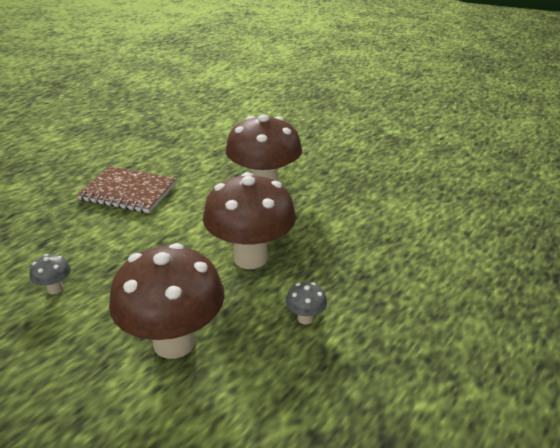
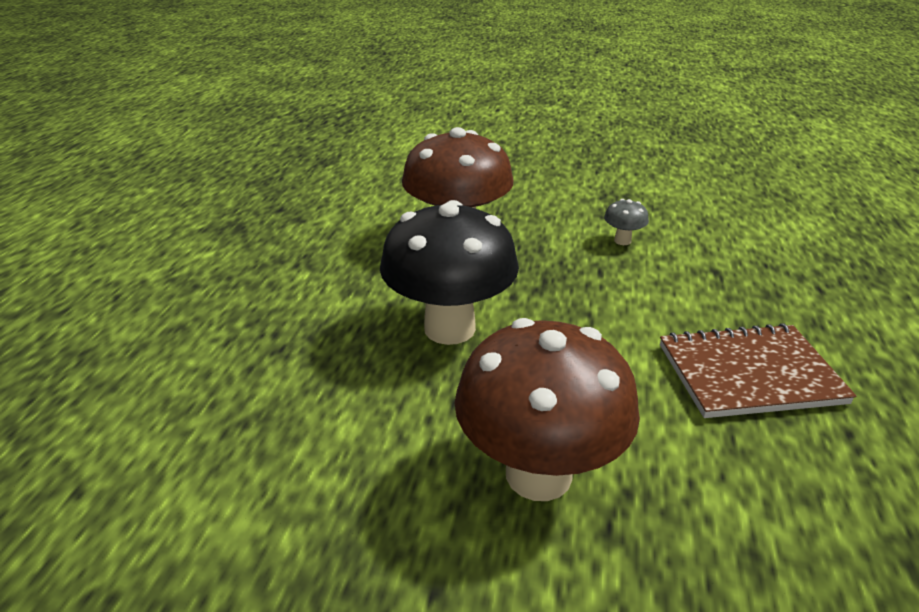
camera: 155 degrees right, 0 degrees up
brown mushroom [203,172,296,269] -> black mushroom [380,200,519,345]
grey mushroom [286,282,327,324] -> none

